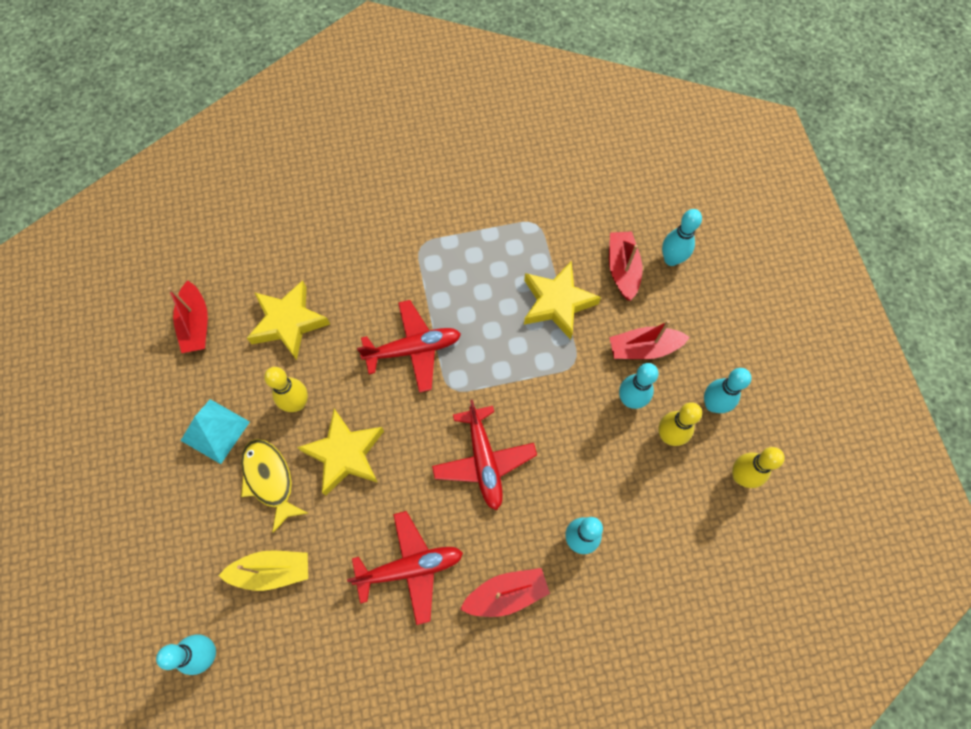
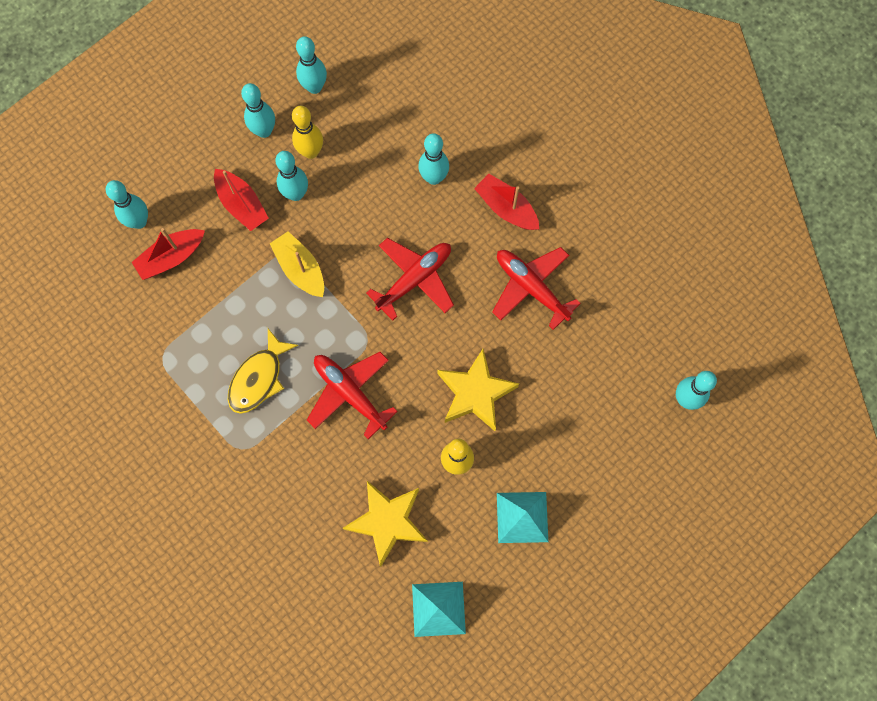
camera: 120 degrees left, 5 degrees up
red boat [168,280,208,353] -> turquoise pyramid [412,582,466,637]
yellow boat [218,550,308,591] -> yellow boat moved to [270,231,324,297]
yellow fish [241,439,308,533] -> yellow fish moved to [228,329,299,414]
yellow star [524,261,601,340] -> none
yellow bowling pin [732,447,785,488] -> turquoise bowling pin [296,36,327,94]

